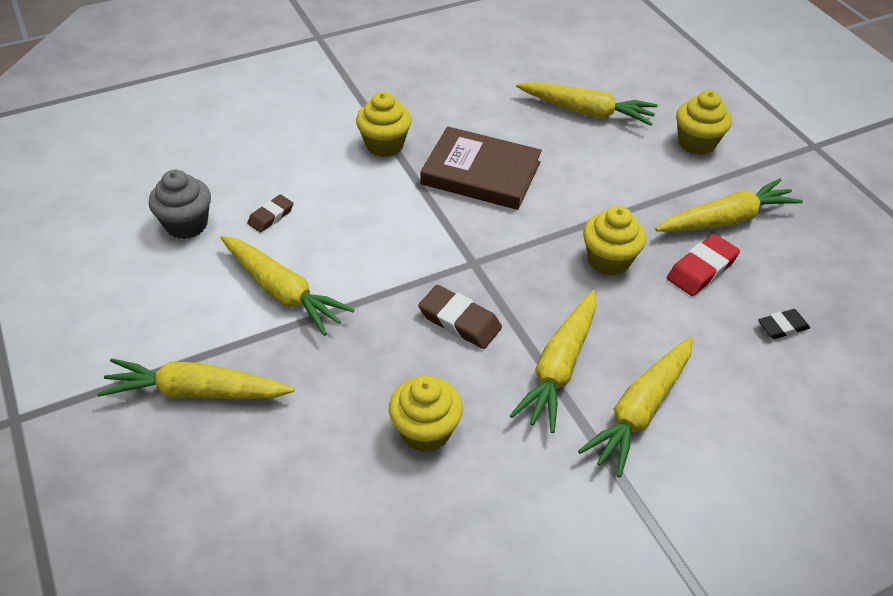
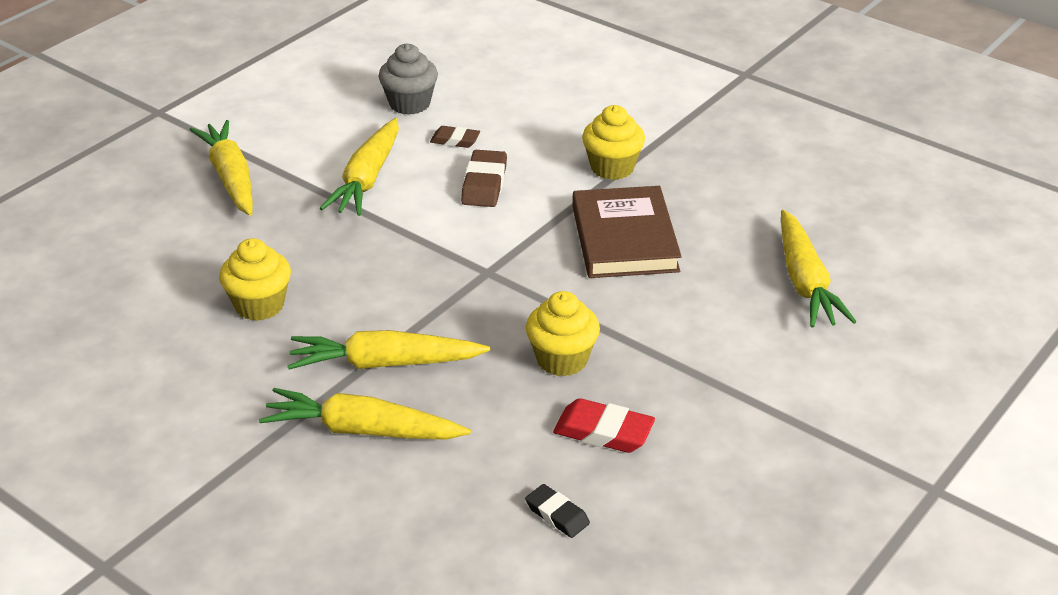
camera: 65 degrees right, 10 degrees down
brown eraser [418,285,502,349] -> brown eraser moved to [461,150,507,207]
yellow carrot [655,178,803,232] -> none
yellow cupcake [676,90,732,155] -> none

